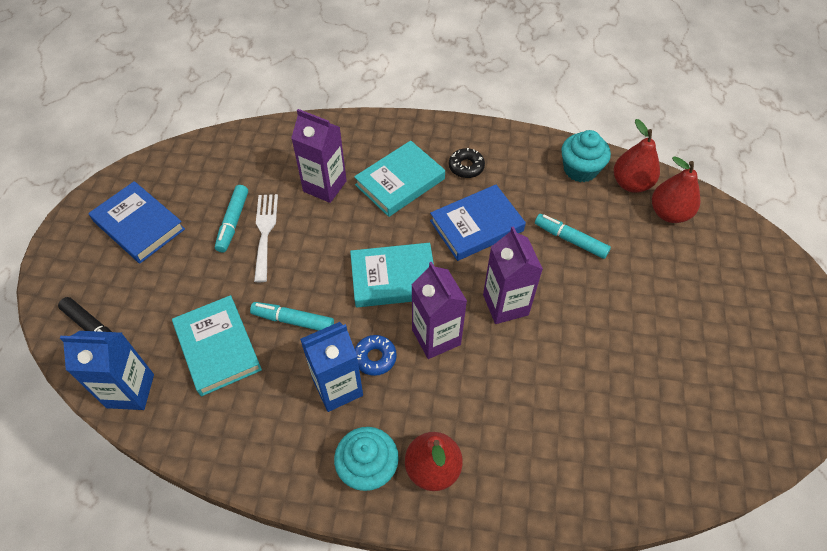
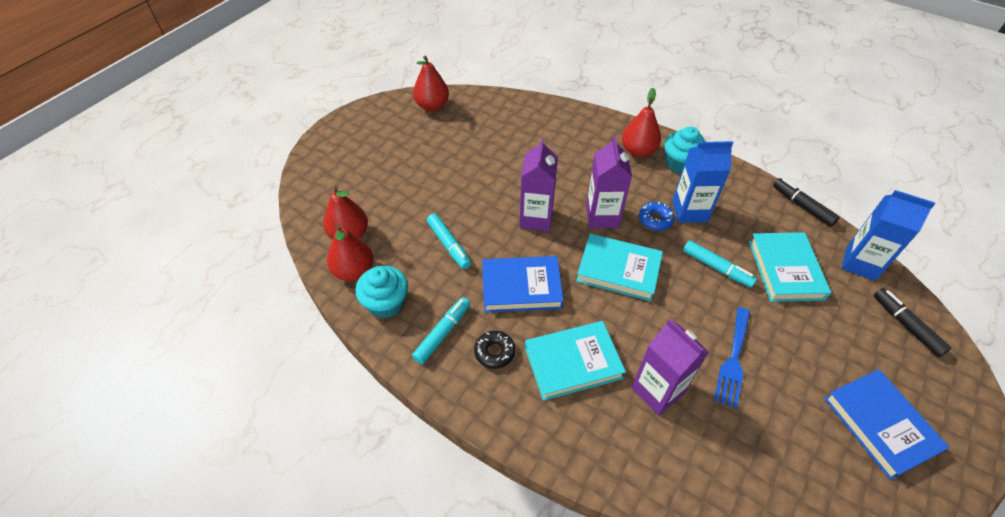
camera: 155 degrees left, 5 degrees down
turquoise marker [215,185,248,252] -> turquoise marker moved to [412,297,470,364]
white fork [254,194,278,282] -> blue fork [714,307,750,409]
none -> red pear [413,55,449,111]
none -> black marker [773,178,840,227]

